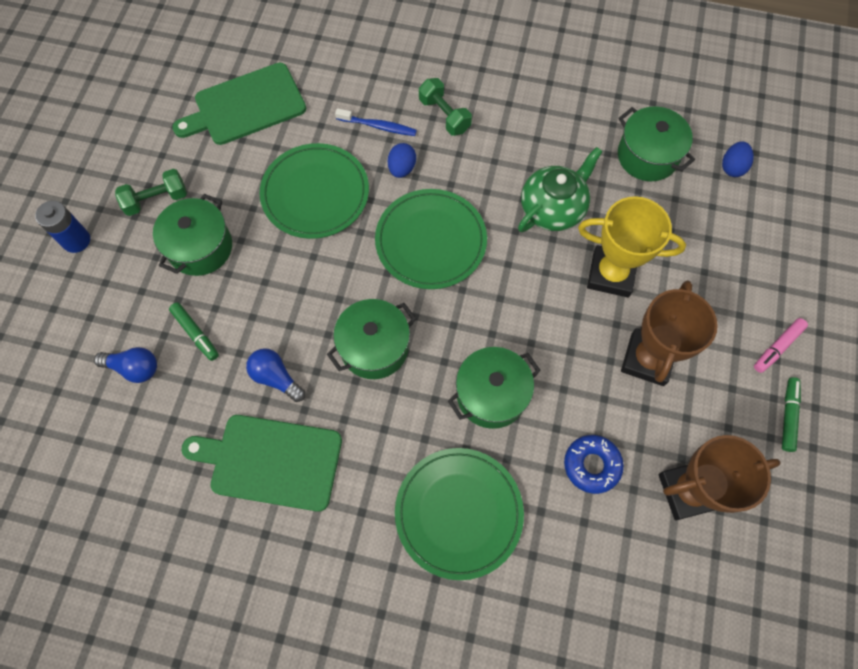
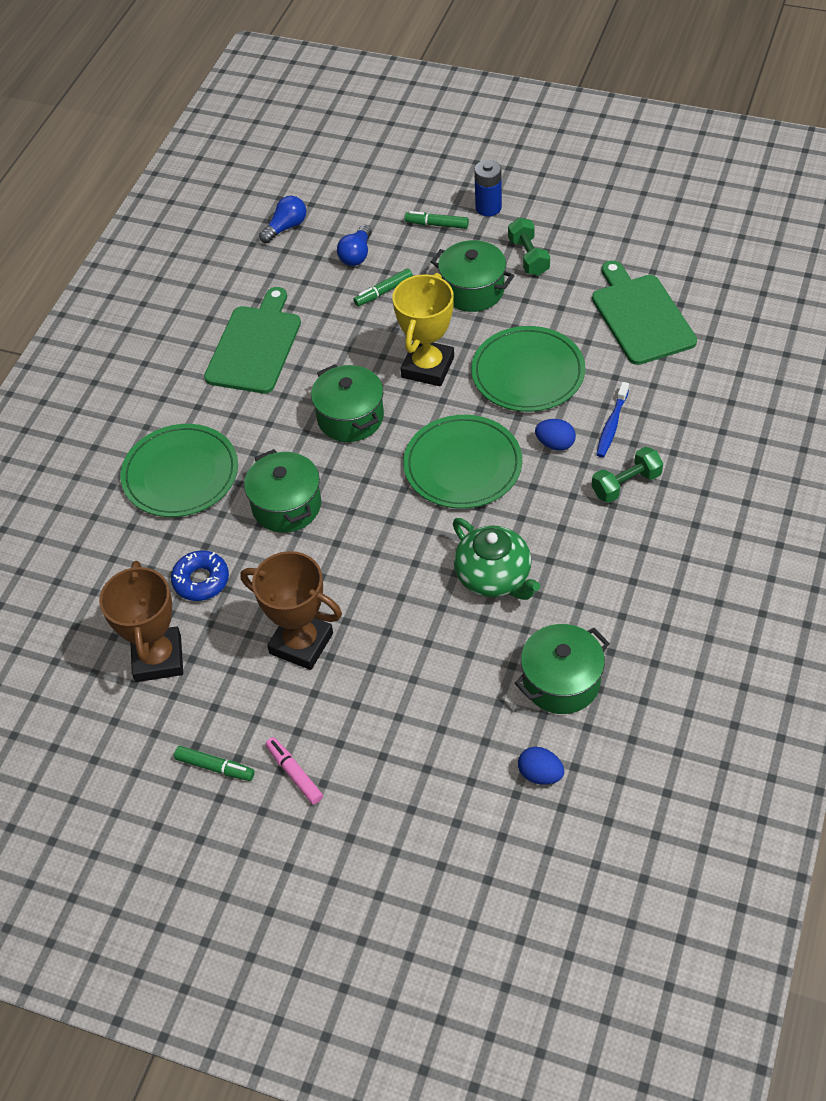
camera: 100 degrees right, 15 degrees down
blue light bulb [246,348,306,402] -> blue light bulb moved to [259,196,306,243]
yellow trophy [578,196,686,298] -> yellow trophy moved to [392,273,454,386]
none -> green marker [404,211,469,229]

